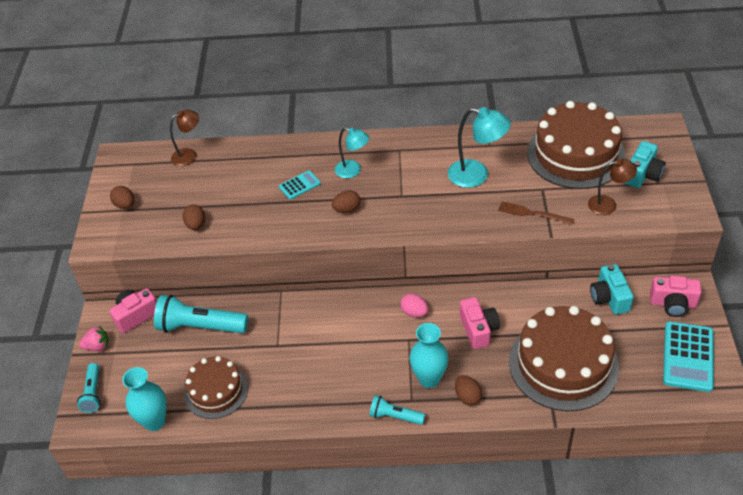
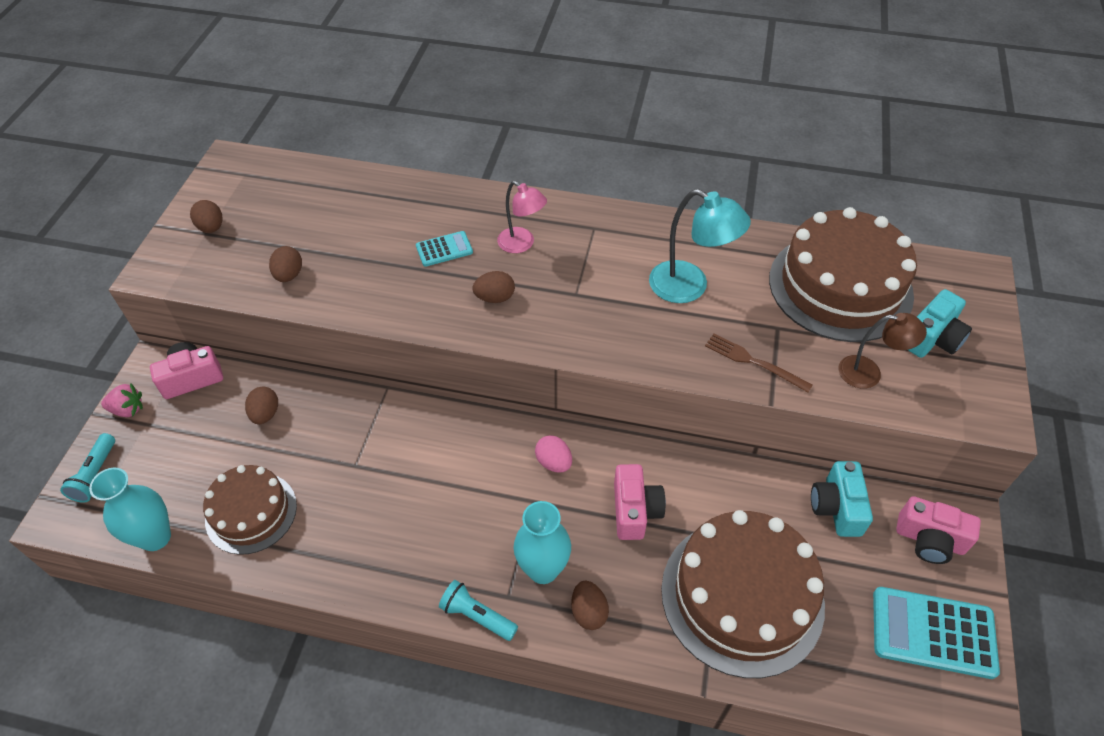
camera: 10 degrees right, 5 degrees up
turquoise flashlight [154,295,248,333] -> brown egg [245,387,278,424]
brown lamp [170,110,199,166] -> none
turquoise lamp [335,127,369,178] -> pink lamp [497,181,547,253]
turquoise calculator [663,321,714,392] -> turquoise calculator turned 75 degrees clockwise [873,587,1000,679]

